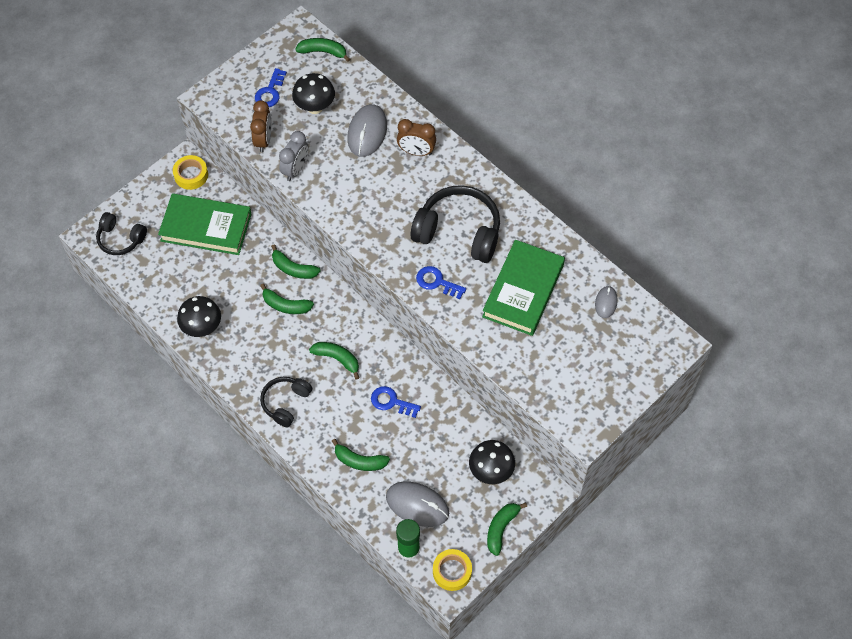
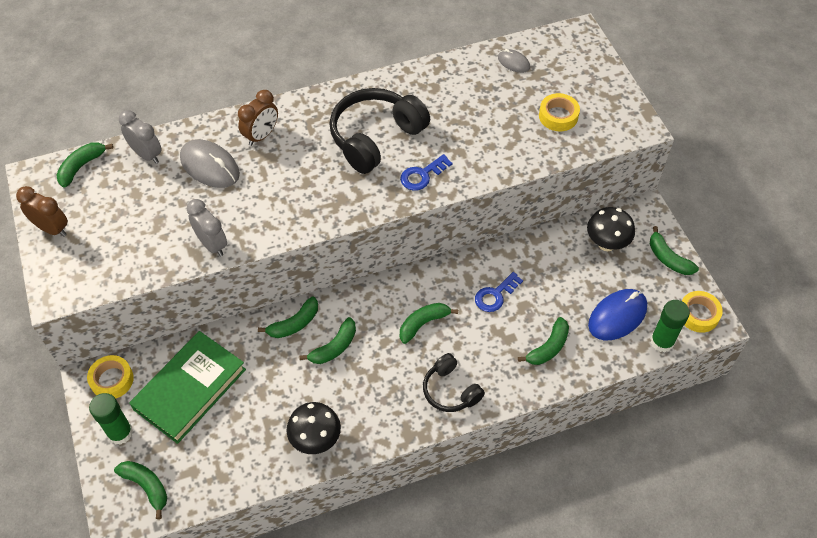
camera: 65 degrees left, 5 degrees down
black headphones [96,212,147,255] -> green banana [114,461,167,519]
brown clock [250,100,271,152] -> brown clock moved to [16,186,68,237]
blue key [255,68,287,107] -> none
black mushroom [292,73,335,114] -> none
grey mouse [386,482,449,527] -> blue mouse [588,289,647,340]
green book [482,240,565,336] -> none
none -> green glue stick [89,393,133,445]
none -> grey clock [119,110,162,164]
none -> yellow tape [539,93,580,131]

